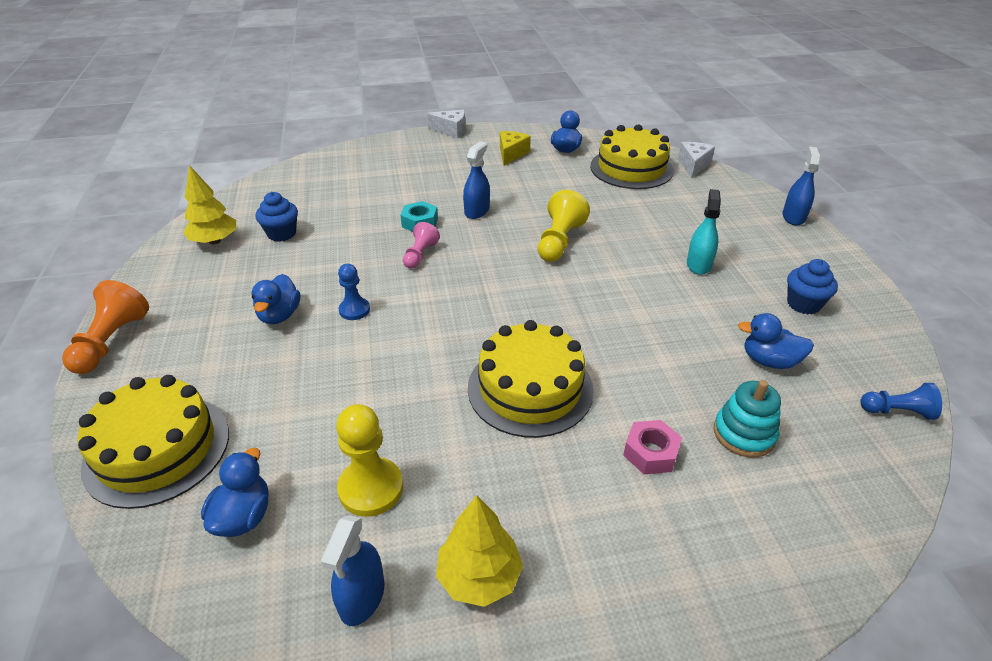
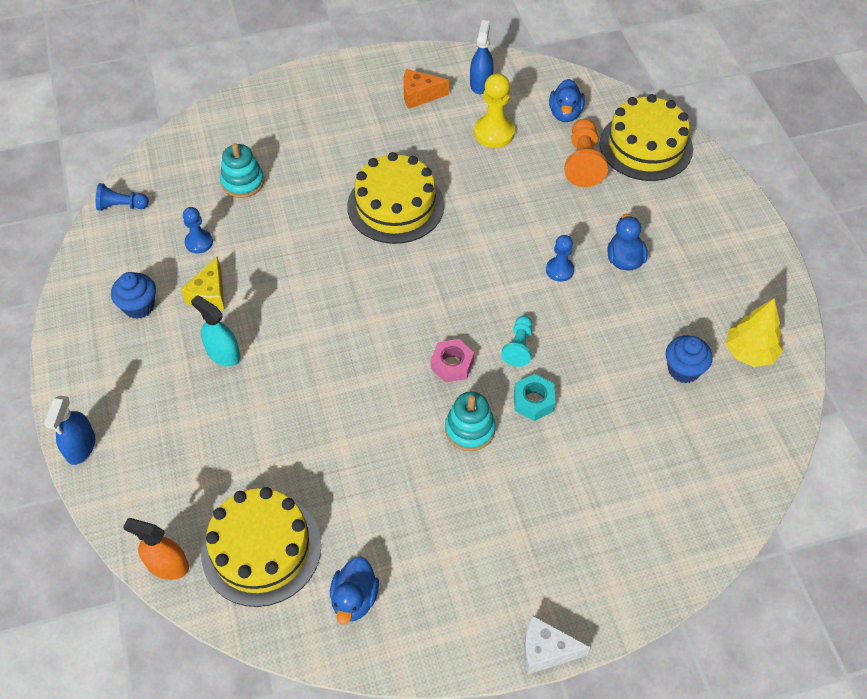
camera: 175 degrees right, 15 degrees up
orange pawn [62,280,149,374] -> orange pawn moved to [565,119,608,187]
pink pawn [403,222,440,269] -> turquoise pawn [501,316,532,367]
yellow tree [436,495,523,607] -> orange cheese [403,69,449,109]
blue spray bottle [463,141,490,219] -> turquoise stacking toy [445,392,496,451]
yellow cheese [500,131,531,166] -> yellow cheese moved to [181,256,225,311]
yellow pawn [538,190,590,262] -> none
pink nut [623,420,682,474] -> pink nut moved to [431,339,474,383]
white cheese [678,142,715,178] -> orange spray bottle [123,518,189,580]
turquoise spray bottle [687,189,721,275] -> turquoise spray bottle turned 120 degrees clockwise [191,295,240,367]
blue duck [738,313,814,369] -> blue pawn [183,207,213,254]

